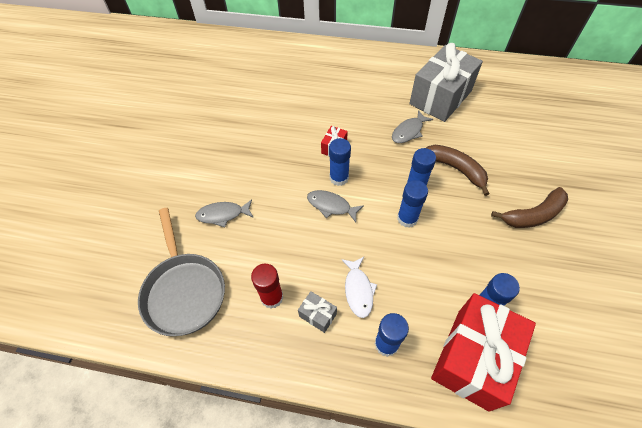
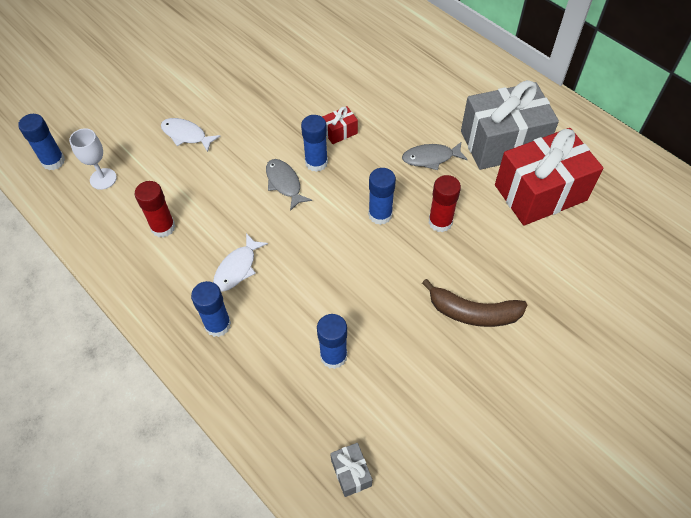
camera: 35 degrees right, 0 degrees up
grey pan [138,208,225,336] -> white goblet [69,128,117,190]
grey fish [195,199,254,227] -> white fish [161,118,220,152]
grey gift [298,291,337,333] -> grey gift moved to [330,443,372,497]
blue glue stick [397,180,428,228] -> blue glue stick moved to [18,114,65,170]
brown banana [426,145,490,196] -> red glue stick [428,175,461,232]
red gift [431,293,536,412] -> red gift moved to [495,128,603,226]

